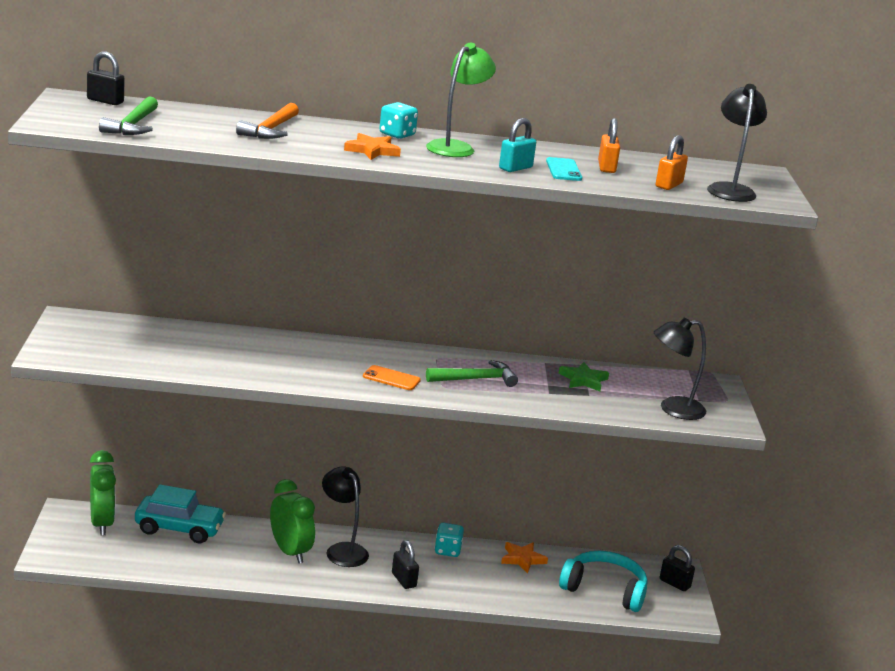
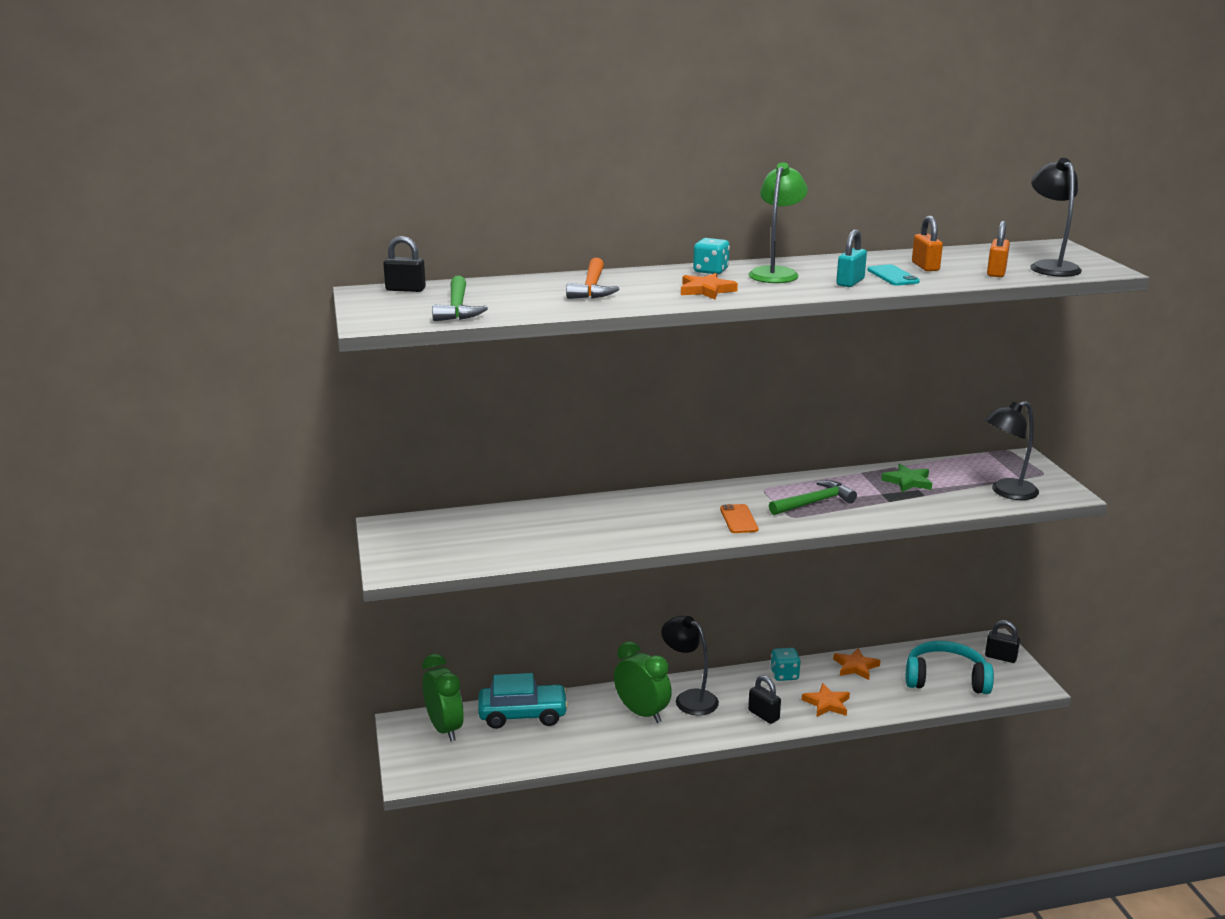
camera: 10 degrees left, 0 degrees up
orange phone [363,365,421,390] -> orange phone turned 75 degrees clockwise [720,504,758,533]
none -> orange star [802,683,850,717]

